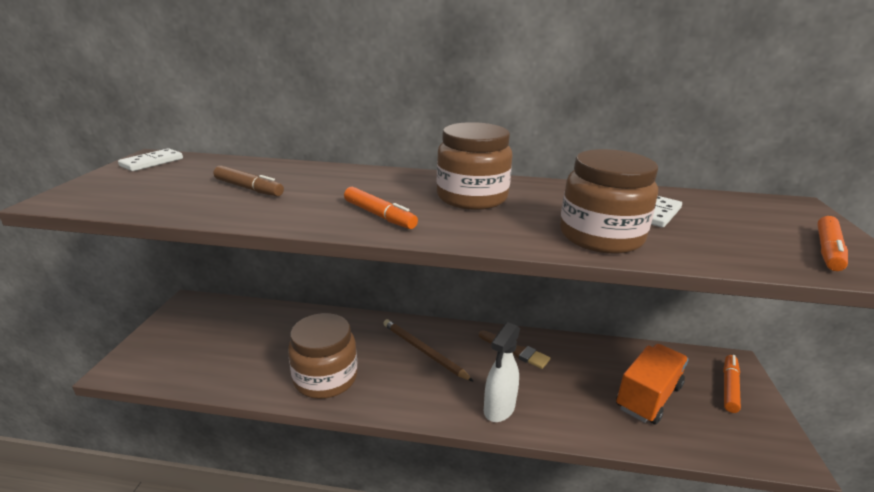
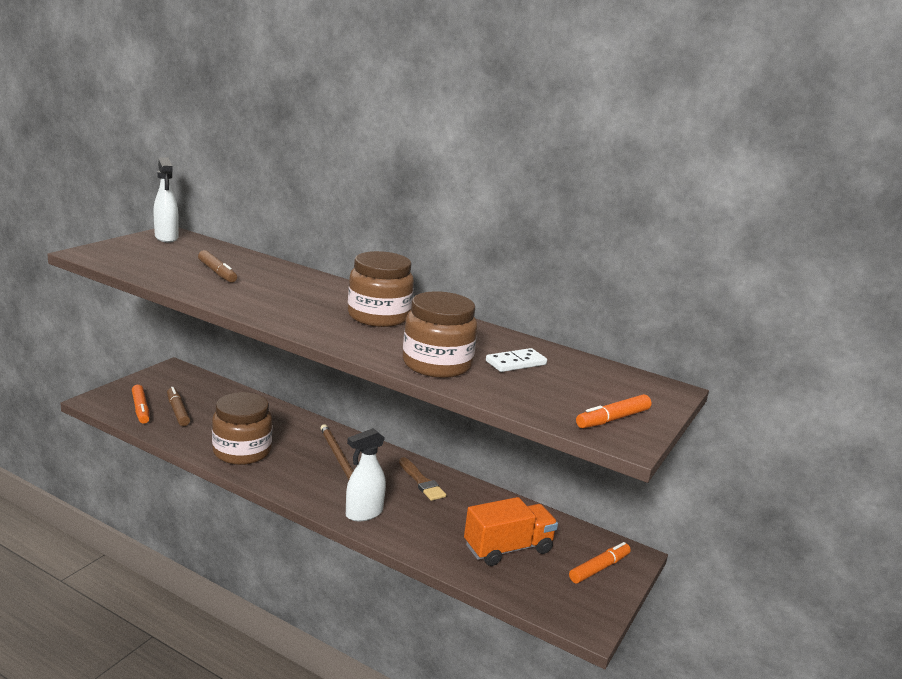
camera: 20 degrees right, 5 degrees down
white domino [118,148,183,171] -> white spray bottle [153,157,179,242]
orange marker [344,187,418,229] -> orange marker moved to [132,385,149,424]
none -> brown marker [167,387,190,426]

